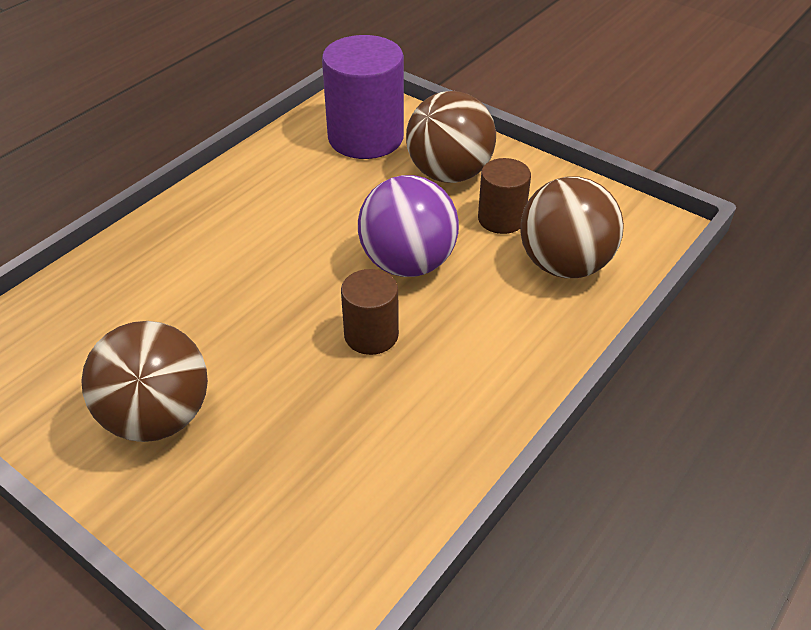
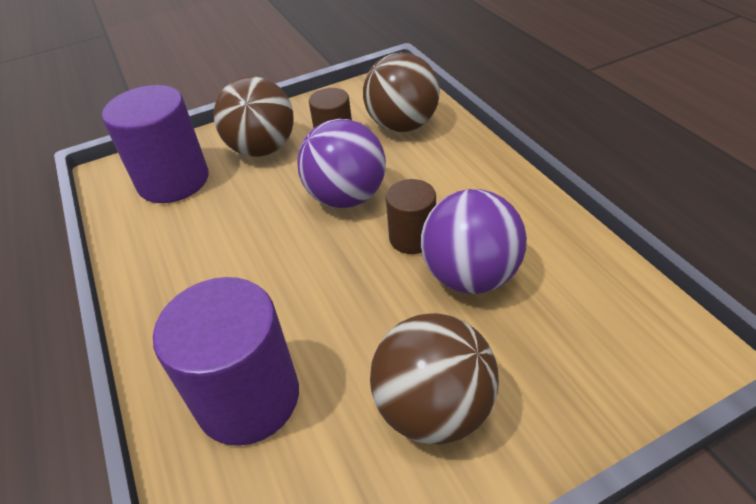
camera: 60 degrees left, 0 degrees up
none -> purple cylinder [153,277,299,446]
none -> purple ball [421,189,527,294]

